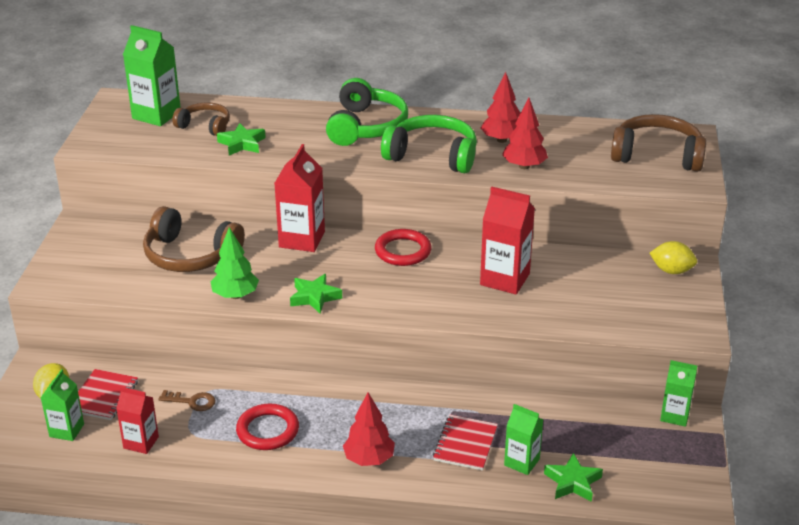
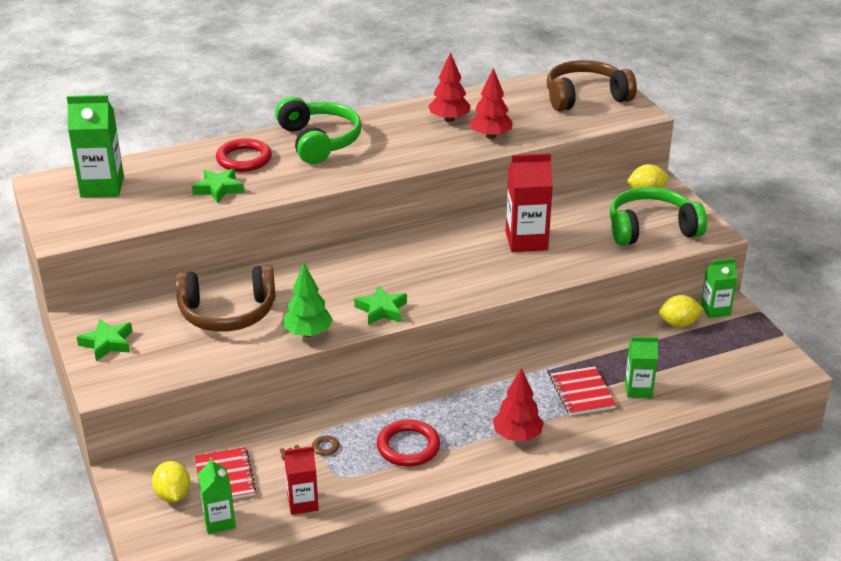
camera: 30 degrees left, 0 degrees up
brown headphones [172,103,230,136] -> none
red carton [274,144,325,252] -> none
red ring [375,229,431,266] -> red ring moved to [216,138,272,172]
green headphones [381,115,477,173] -> green headphones moved to [610,187,707,246]
green star [544,453,603,502] -> green star moved to [77,319,132,361]
none -> yellow lemon [659,295,704,327]

